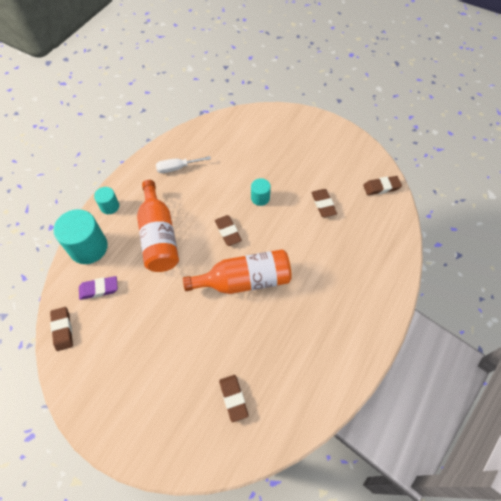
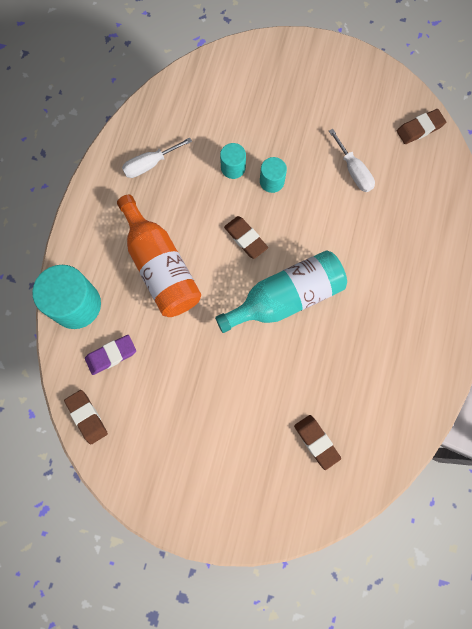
camera: 15 degrees left, 15 degrees up
turquoise cylinder [94,187,119,214] -> turquoise cylinder moved to [220,143,246,179]
orange bottle [183,249,292,294] -> turquoise bottle [215,250,347,333]
brown eraser [311,189,337,217] -> white screwdriver [329,129,375,192]

